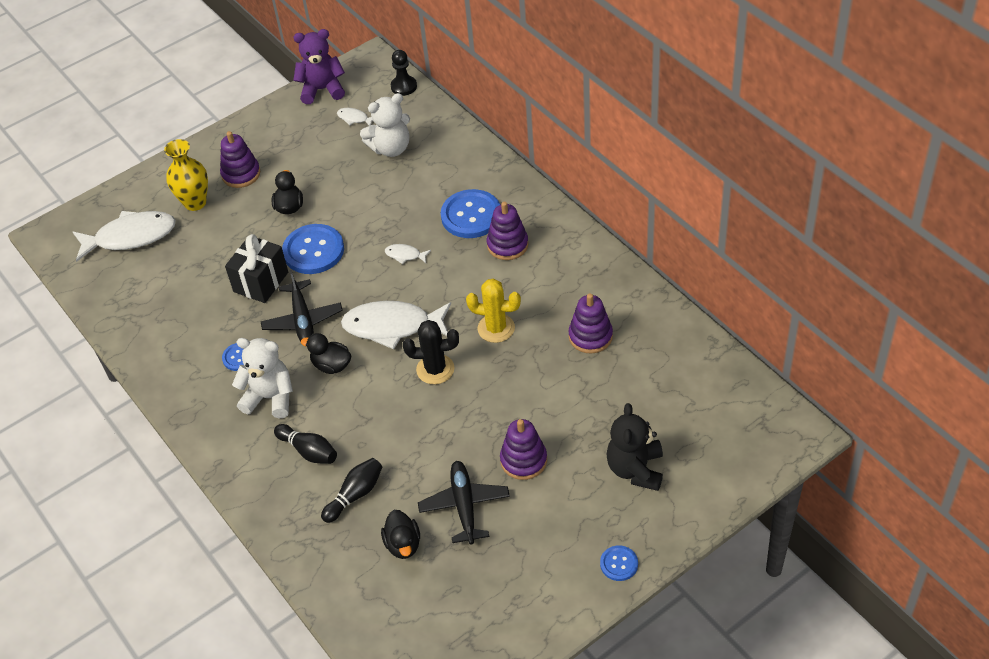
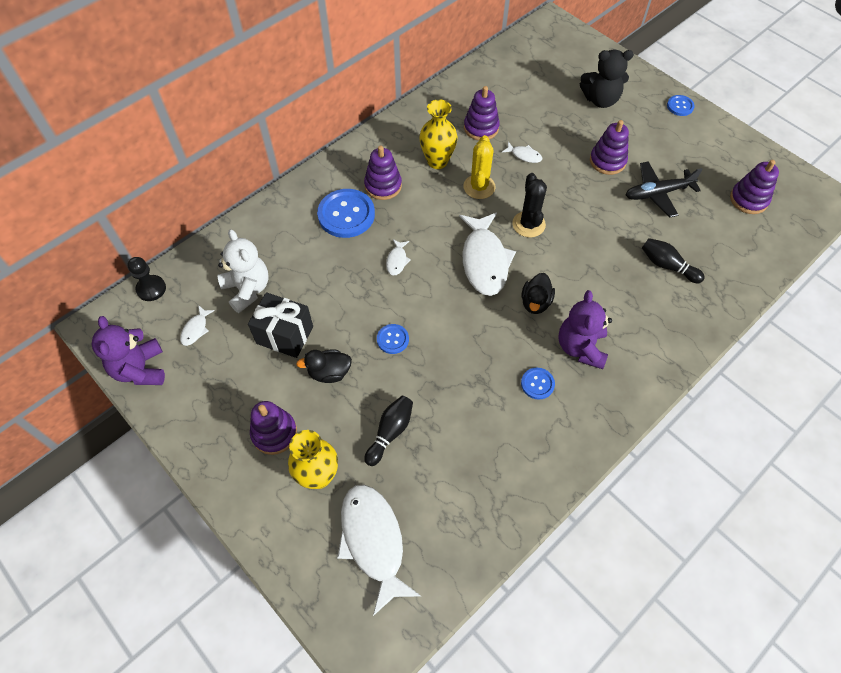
camera: 100 degrees left, 10 degrees up
black gift [225,234,288,303] -> black gift moved to [248,292,313,358]
white teddy bear [232,338,293,418] -> purple teddy bear [558,290,612,369]
black plane [260,269,343,342] -> none
black bowling pin [274,424,337,464] -> black bowling pin moved to [364,396,413,466]
blue button [282,224,344,274] -> blue button [377,324,409,354], size x0.51
black duck [381,510,420,559] -> none
none -> yellow vase [419,99,457,169]
none -> white fish [502,142,542,163]
none -> purple stacking toy [730,160,779,214]

